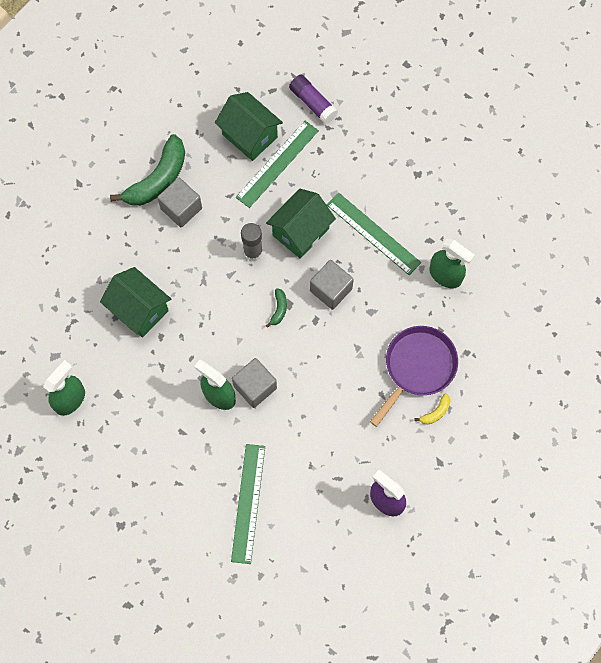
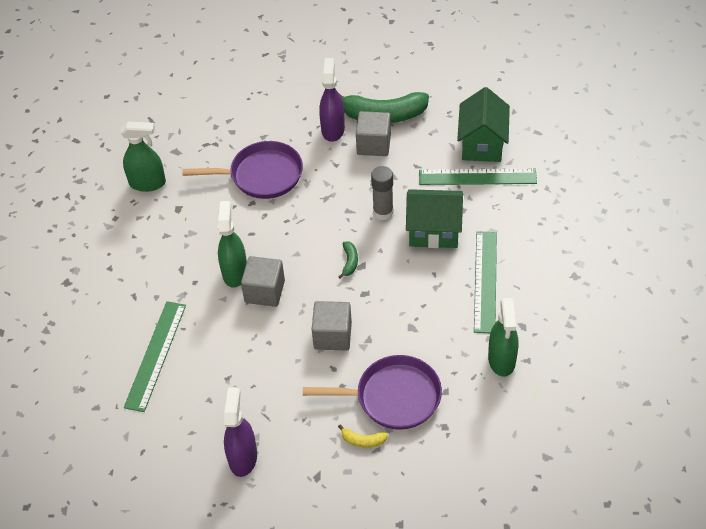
camera: 55 degrees right, 20 degrees down
green house [100,267,171,338] -> purple pan [182,141,303,199]
green ruler [231,444,265,564] -> green ruler turned 45 degrees counterclockwise [124,301,186,412]
green banana [266,288,287,328] -> green banana turned 60 degrees counterclockwise [338,242,358,279]
purple glue stick [289,75,338,124] -> none
grey cube [310,260,354,310] -> grey cube moved to [312,301,352,351]
none -> purple spray bottle [319,58,345,142]

